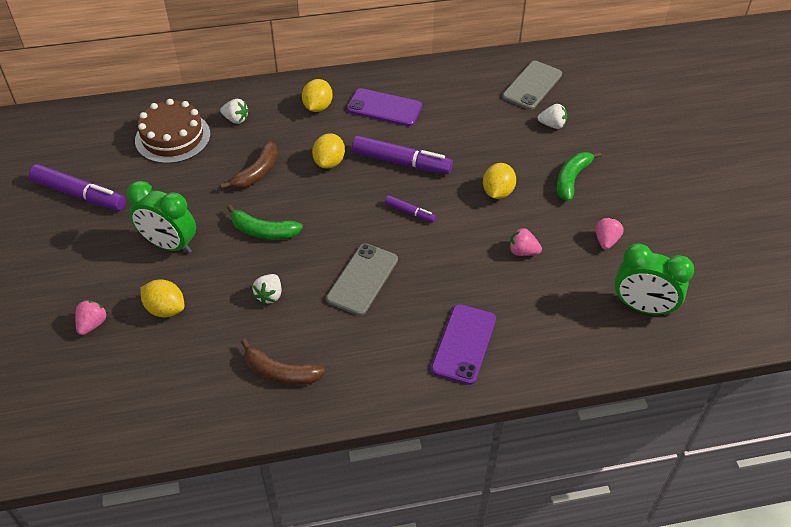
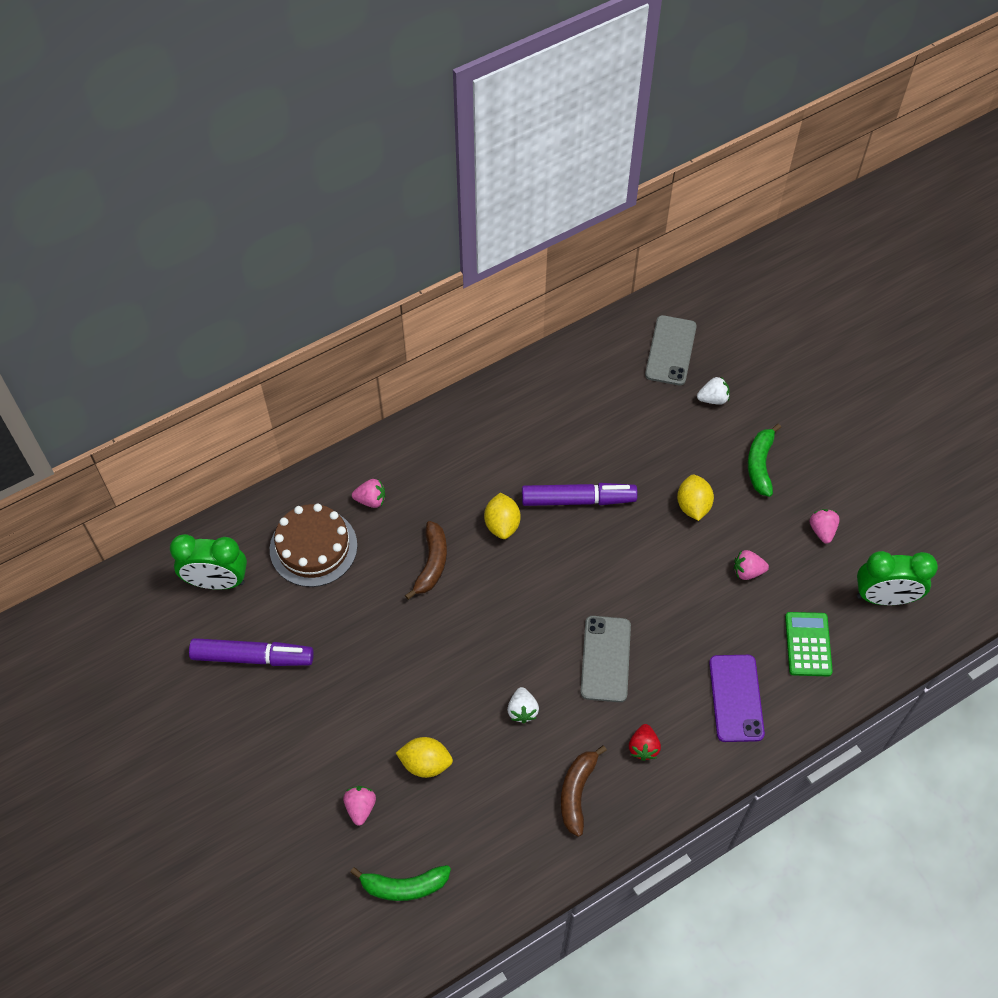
camera: 20 degrees left, 10 degrees up
green clock [127,181,196,253] -> green clock moved to [170,534,247,590]
white strawberry [220,99,249,124] -> pink strawberry [352,479,385,508]
green banana [227,205,303,240] -> green banana moved to [350,865,451,901]
brown banana [241,339,325,385] -> brown banana turned 105 degrees clockwise [561,745,607,837]
yellow lemon [302,79,333,112] -> none
purple phone [347,88,422,126] -> none
purple marker [385,195,436,223] -> none
none -> red strawberry [629,724,661,761]
none -> green calculator [785,612,833,676]

